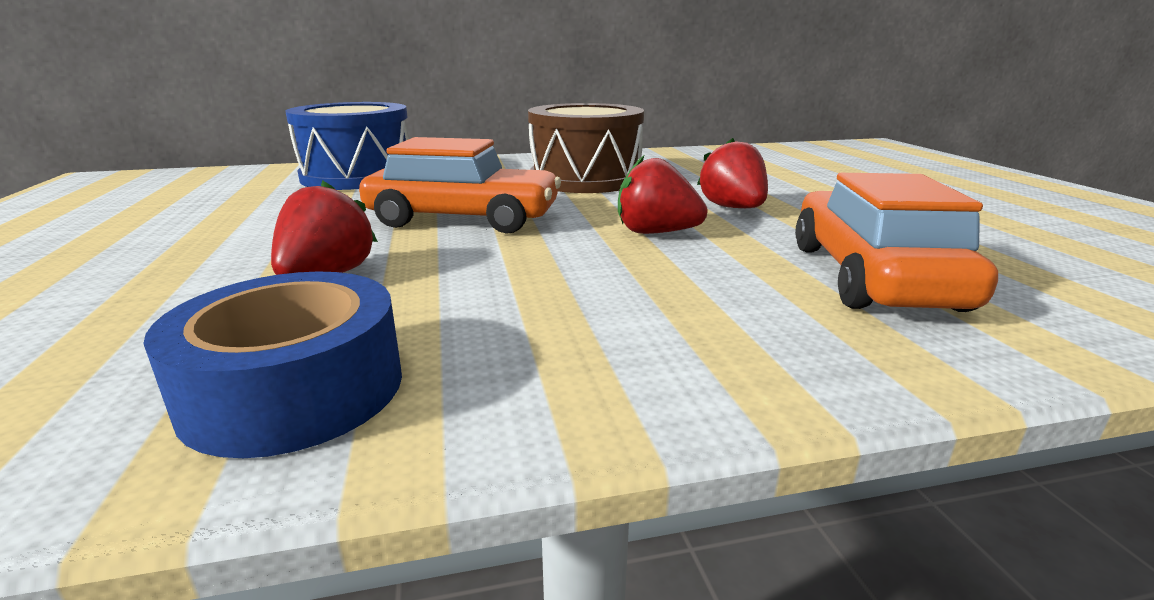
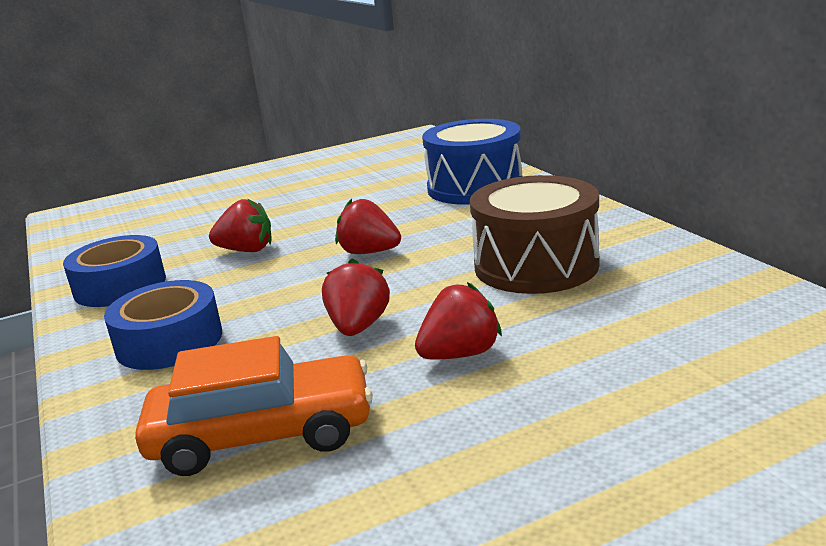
camera: 80 degrees right, 0 degrees up
orange car [359,137,561,234] -> red strawberry [335,199,401,254]
none -> blue tape [104,280,222,370]

